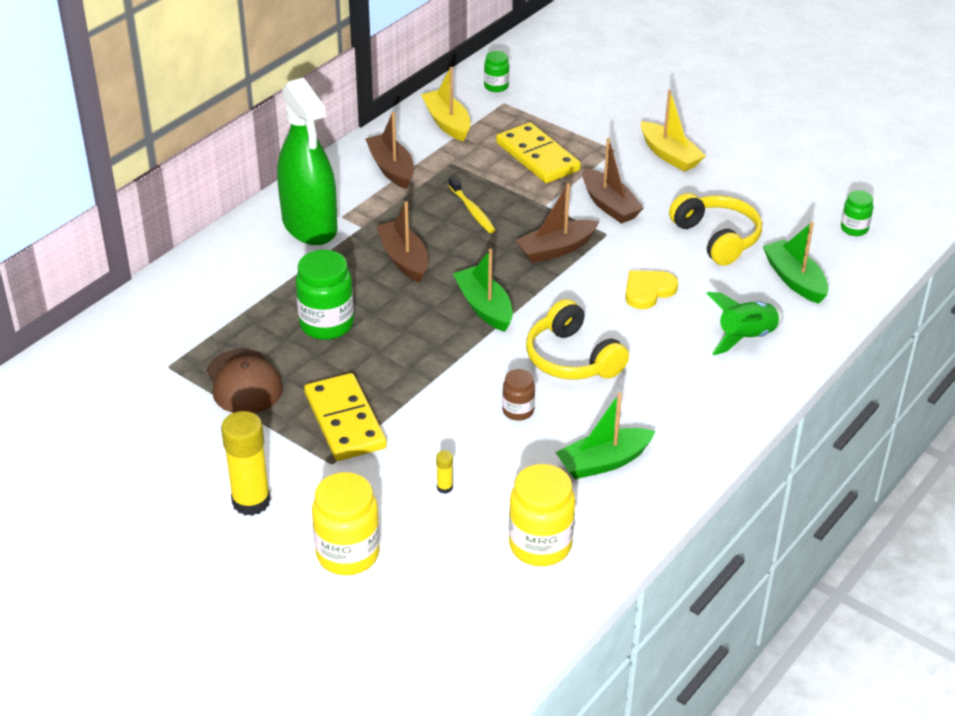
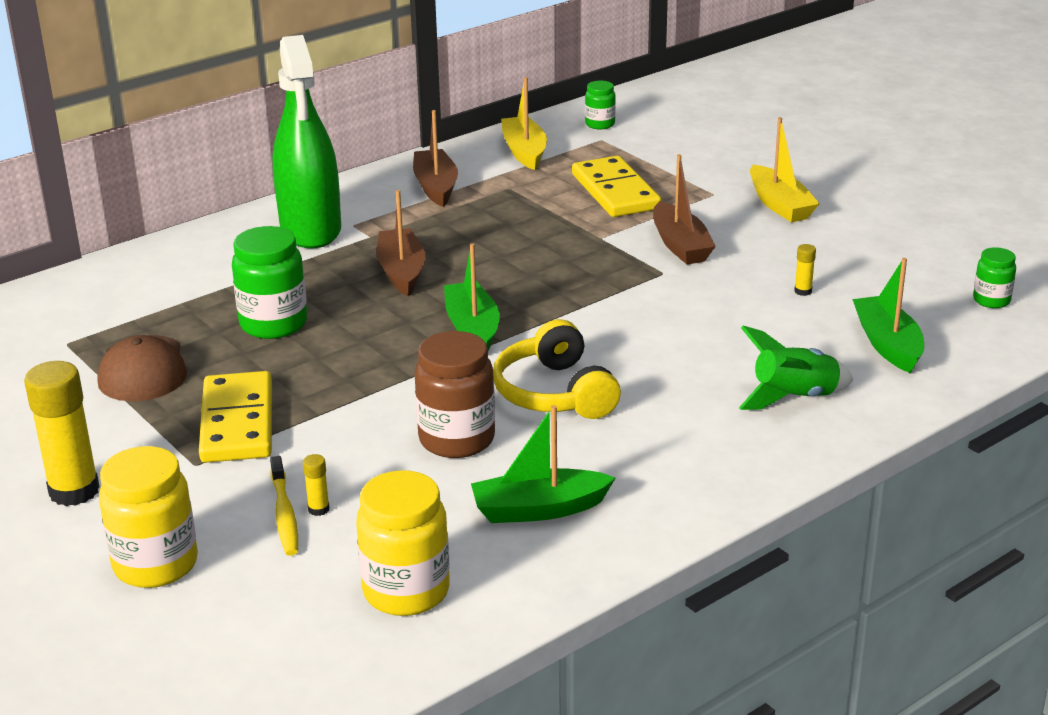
camera: 15 degrees right, 10 degrees down
yellow toothbrush [448,176,496,233] -> yellow toothbrush moved to [270,456,298,556]
brown jar [502,369,535,421] -> brown jar [414,331,495,458], size x1.82
brown boat [515,183,599,263] -> none
yellow heart [625,271,678,309] -> none
yellow headphones [669,193,762,266] -> yellow glue stick [794,244,816,296]

